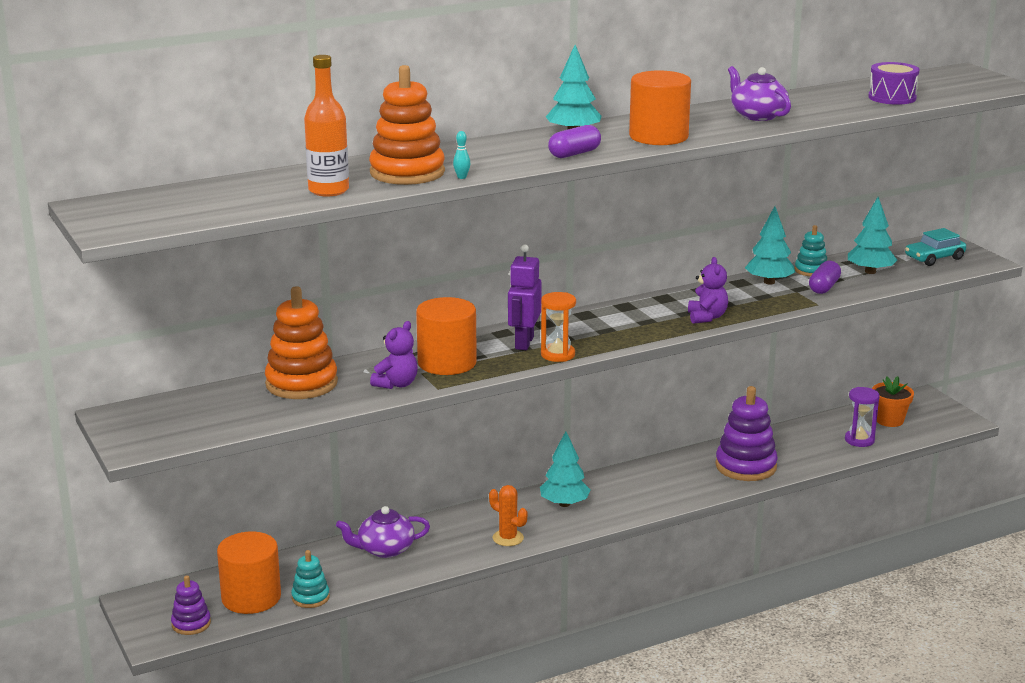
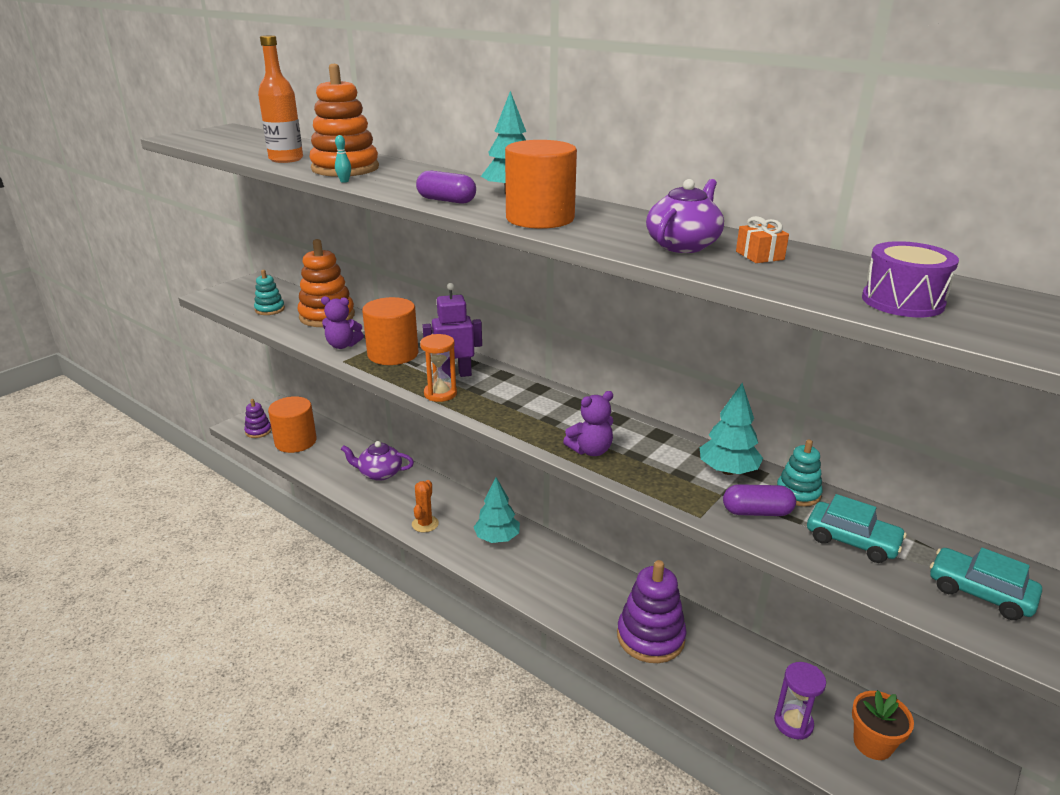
camera: 65 degrees right, 5 degrees up
turquoise stacking toy [291,550,330,608] -> turquoise stacking toy moved to [254,270,285,315]
purple teapot [336,506,430,558] -> purple teapot turned 45 degrees counterclockwise [341,441,414,481]
turquoise tree [848,197,897,274] -> turquoise car [807,494,907,563]
none -> orange gift [736,216,789,263]

